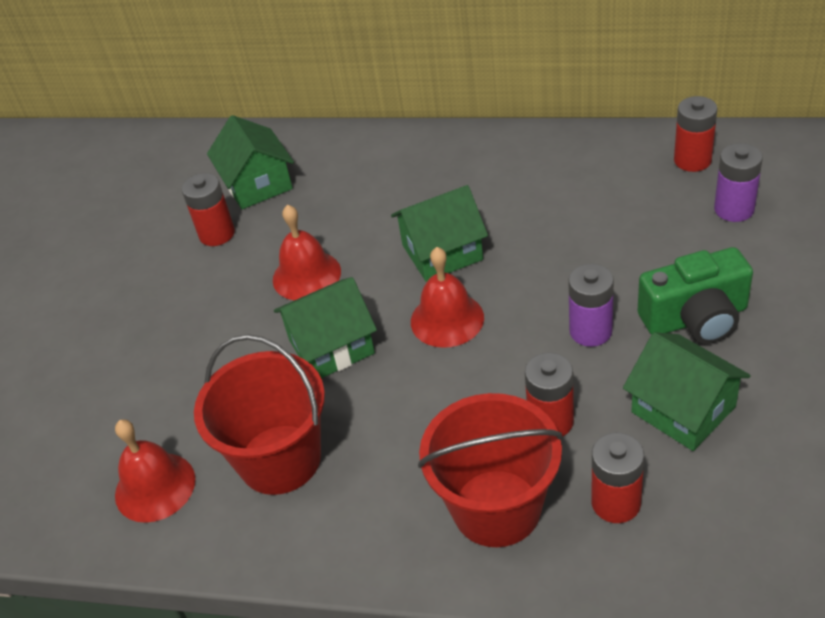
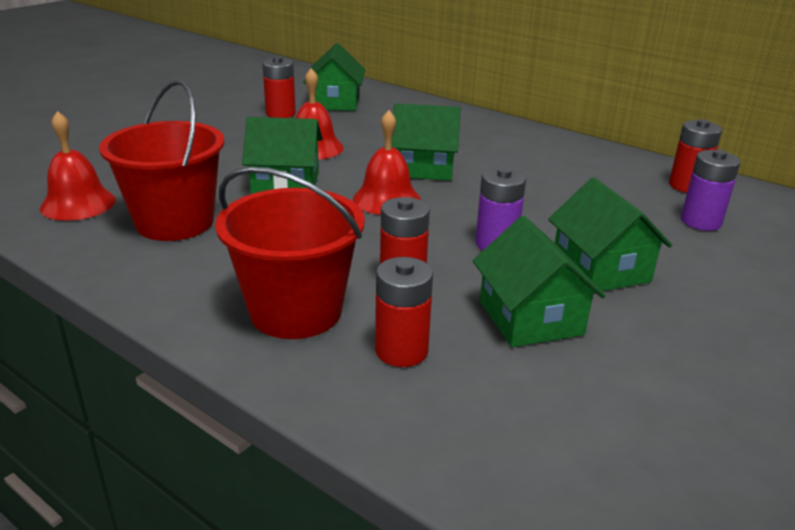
camera: 20 degrees right, 15 degrees down
green camera [638,247,753,344] -> green house [548,177,672,293]

